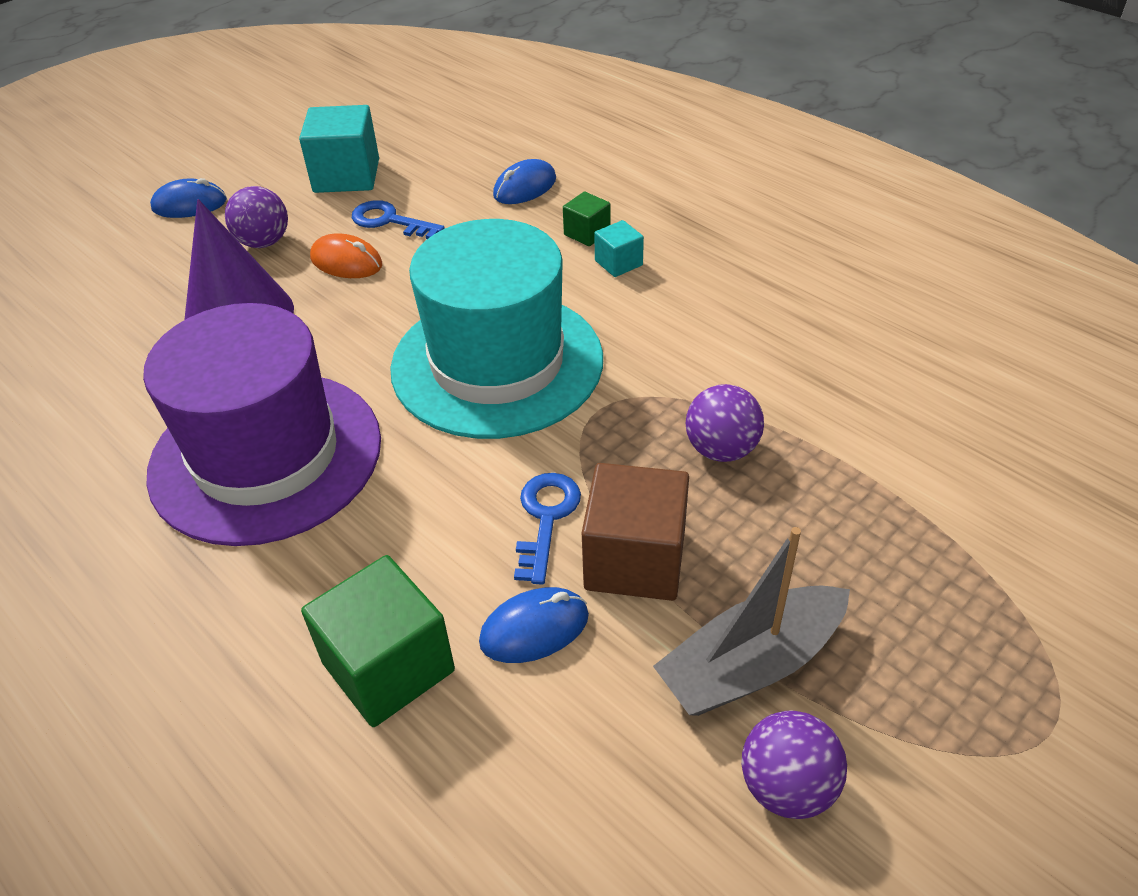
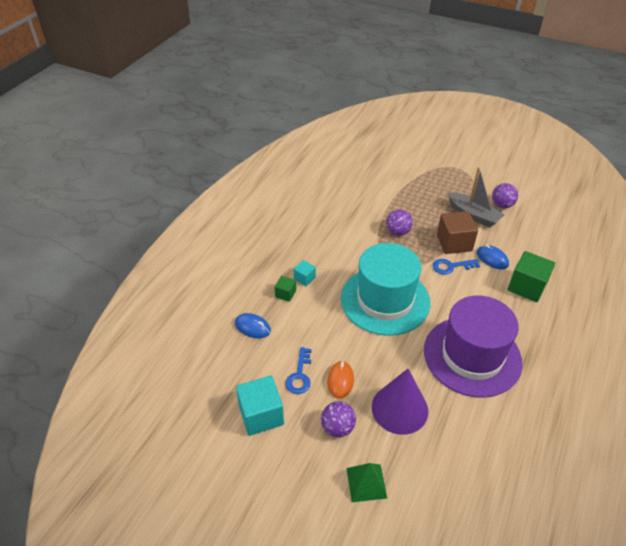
camera: 110 degrees left, 0 degrees up
blue mouse [150,178,227,218] -> none
none -> green pyramid [346,463,387,502]

